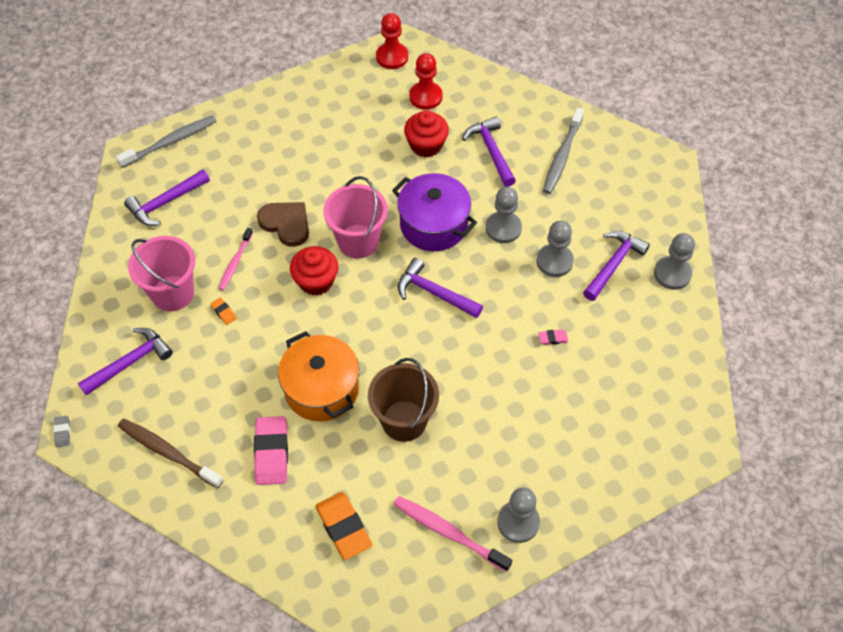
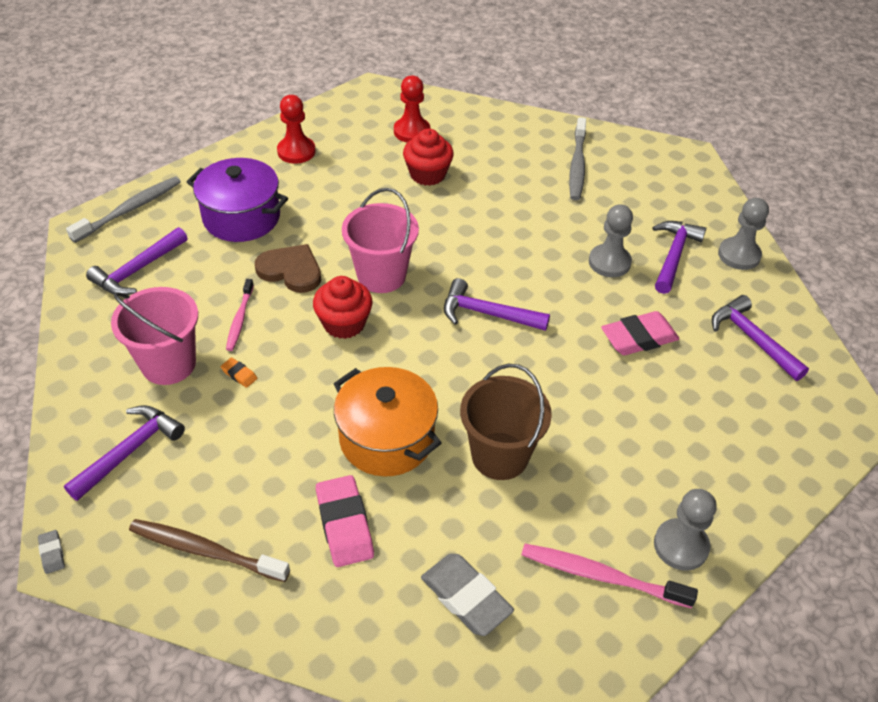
camera: 15 degrees left, 10 degrees down
orange eraser [315,492,372,560] -> grey eraser [421,553,514,636]
red pawn [376,13,408,69] -> red pawn moved to [277,95,316,164]
purple pot [392,173,477,251] -> purple pot moved to [187,158,288,242]
purple hammer [462,116,516,187] -> purple hammer moved to [712,295,809,381]
grey pawn [486,187,522,243] -> none
pink eraser [538,329,568,345] -> pink eraser [601,311,679,355], size x2.19

